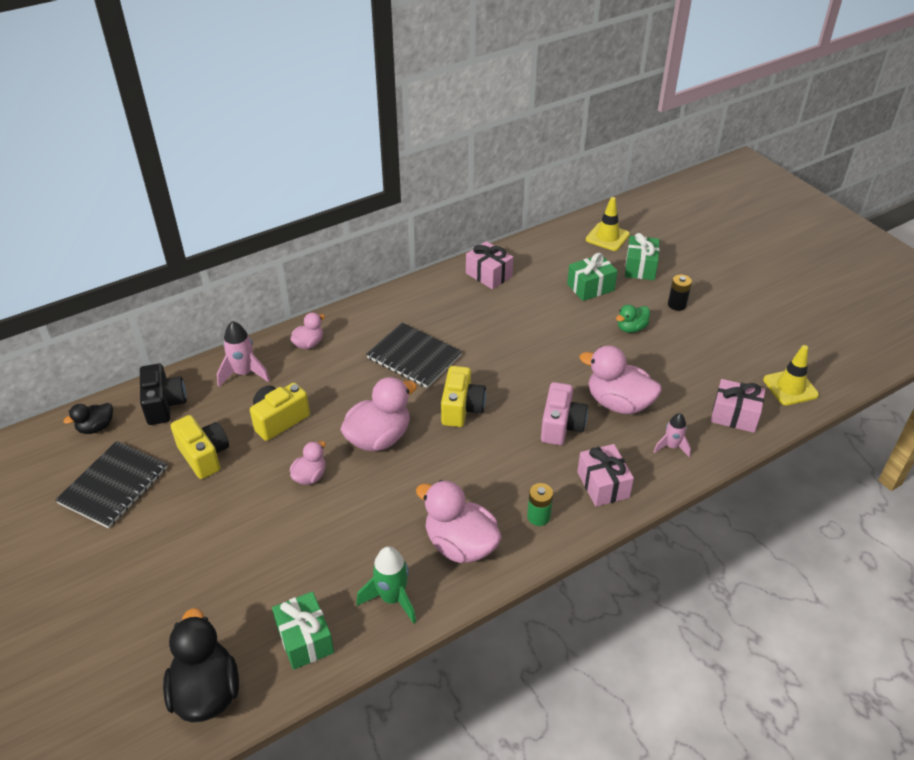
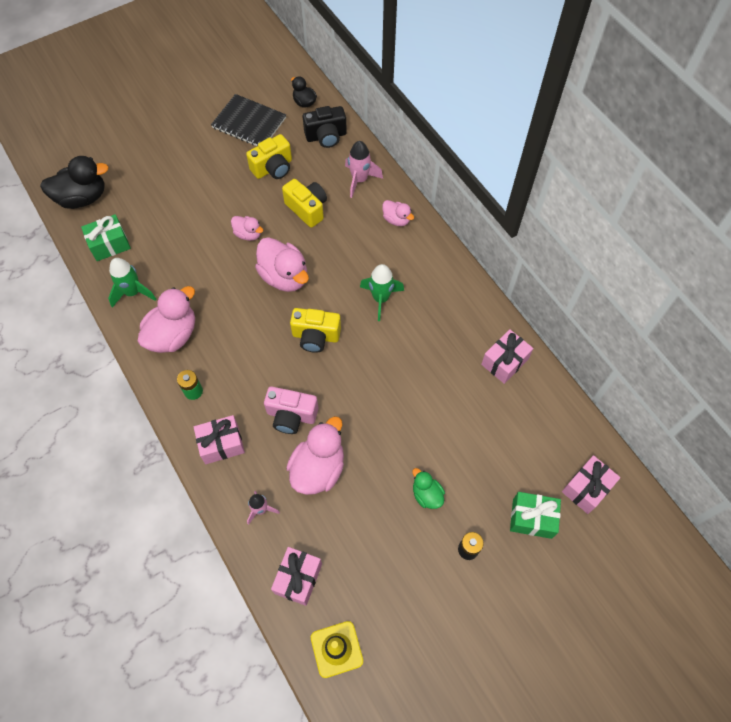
camera: 90 degrees right, 20 degrees up
black notebook [366,323,462,388] -> green rocket [360,264,404,321]
green gift [567,253,617,301] -> none
yellow traffic cone [586,197,630,251] -> pink gift [562,455,621,514]

